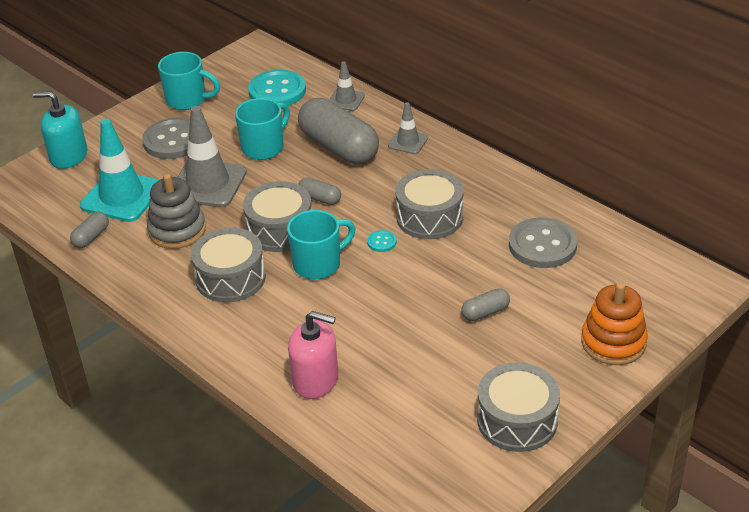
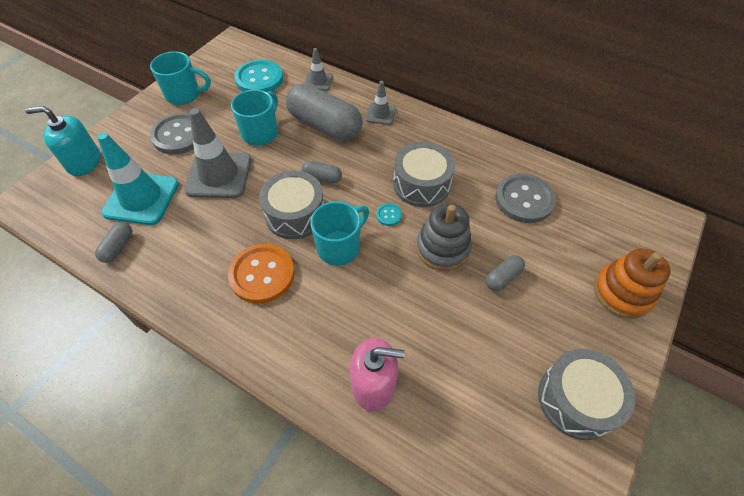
camera: 15 degrees left, 15 degrees up
grey stacking toy [147,173,206,249] -> grey stacking toy moved to [416,203,472,271]
grey drum [191,228,266,302] -> orange button [228,244,295,304]

